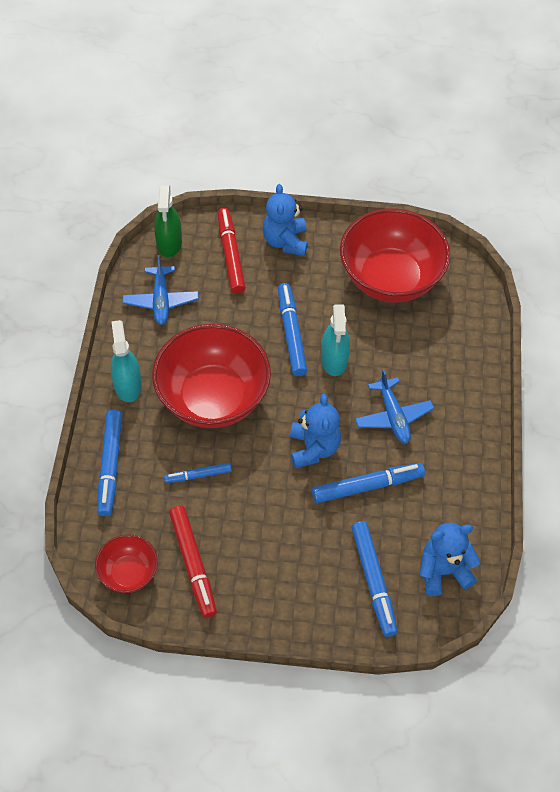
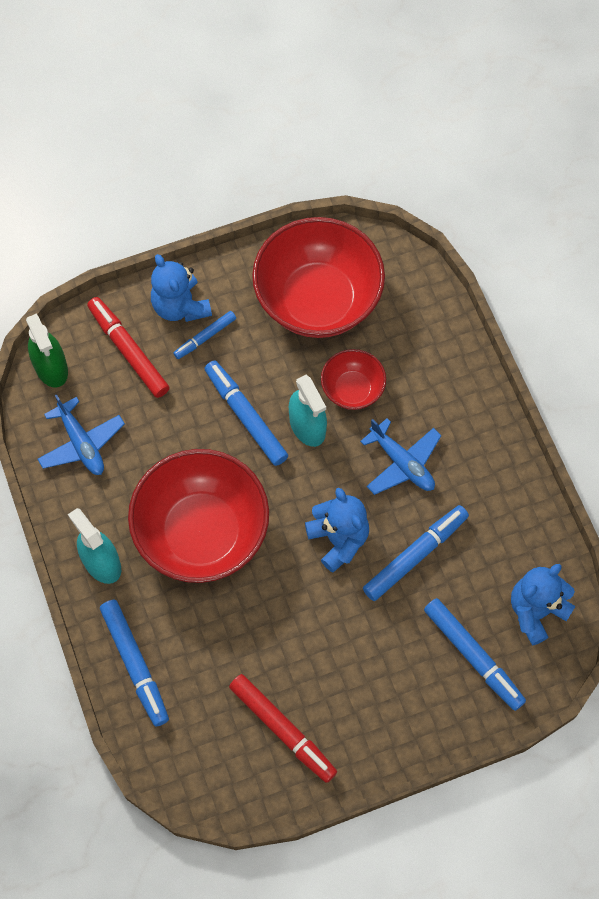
camera: 25 degrees left, 10 degrees up
red bowl [95,534,158,593] -> red bowl moved to [321,349,386,410]
blue marker [164,463,232,483] -> blue marker moved to [173,311,236,359]

